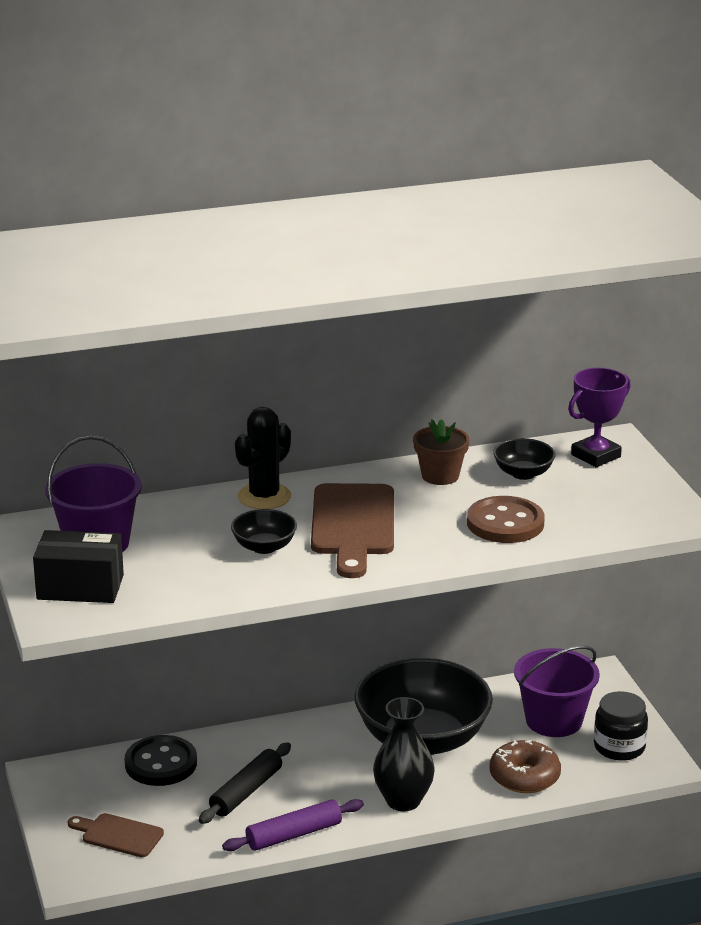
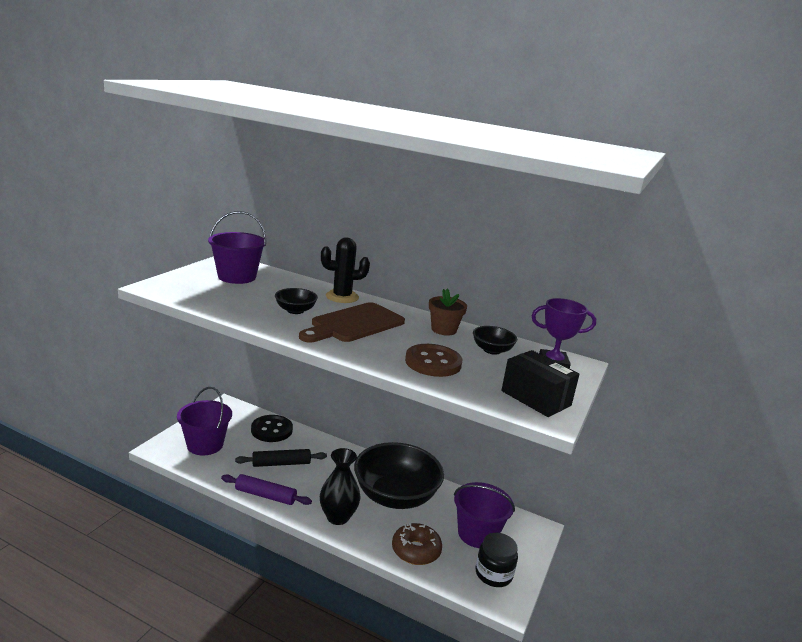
camera: 40 degrees right, 5 degrees down
black box [33,530,124,603] -> black box moved to [501,350,580,417]
brown cutting board [68,813,164,857] -> purple bucket [177,387,232,455]

